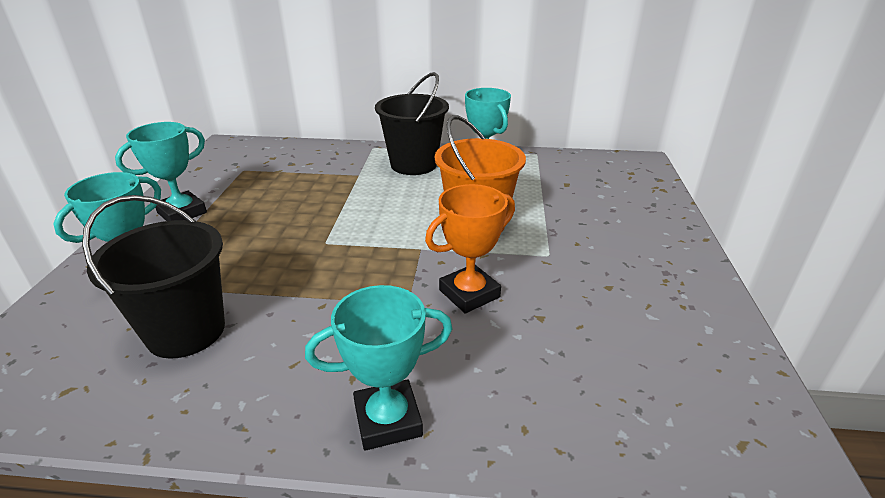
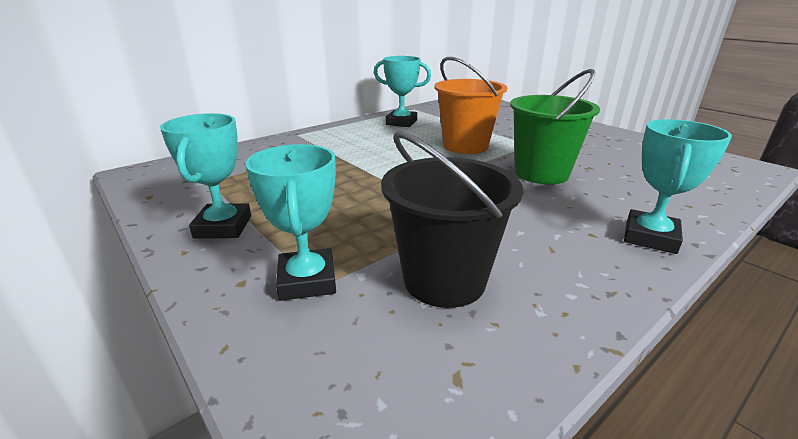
camera: 45 degrees left, 5 degrees down
black bucket [375,72,449,175] -> none
orange trophy [425,184,515,313] -> green bucket [510,69,600,185]

